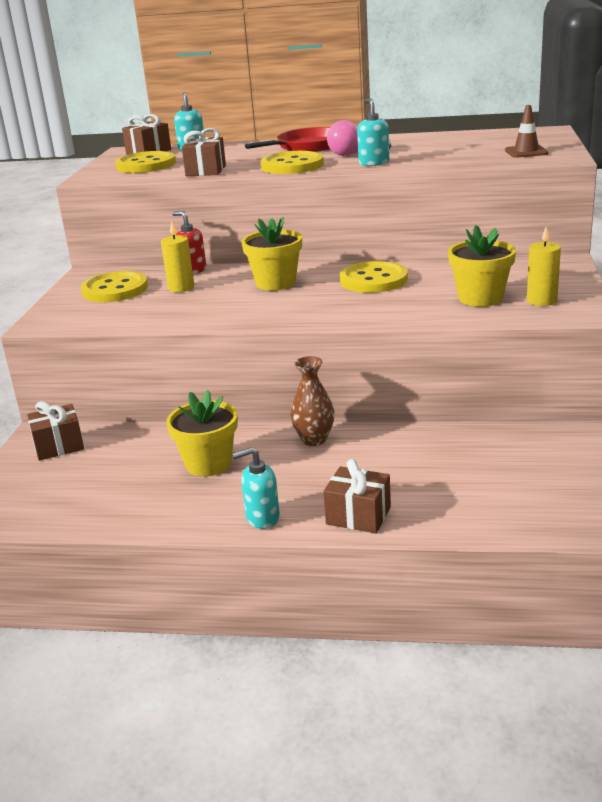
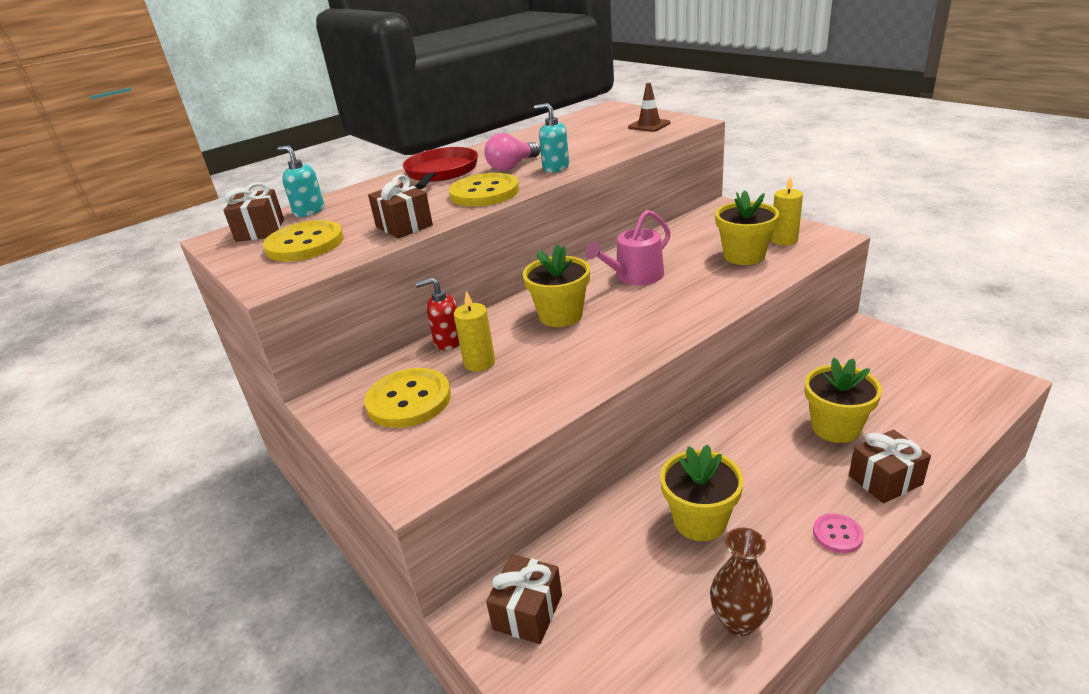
camera: 45 degrees left, 5 degrees up
turquoise soap dispenser [232,447,280,529] -> pink button [813,513,864,553]
brown vase [290,356,335,446] -> brown vase moved to [710,528,773,636]
yellow button [340,261,408,293] -> pink watering can [585,210,671,285]
none -> yellow flower pot [805,358,882,443]

